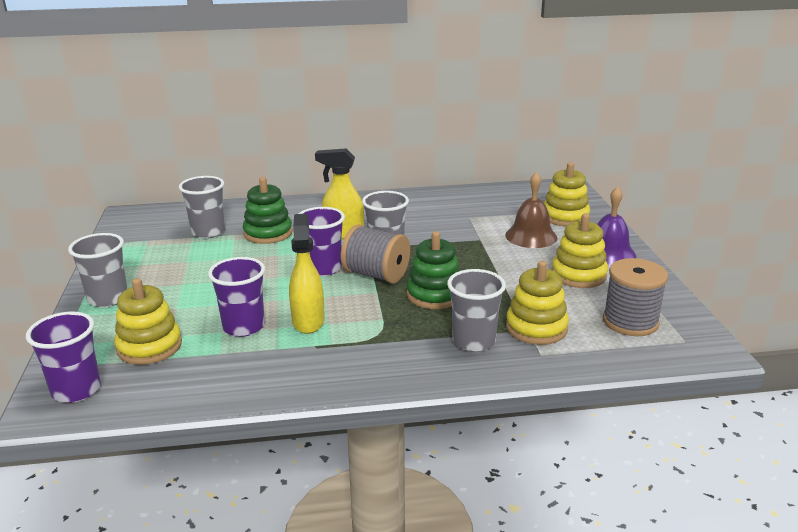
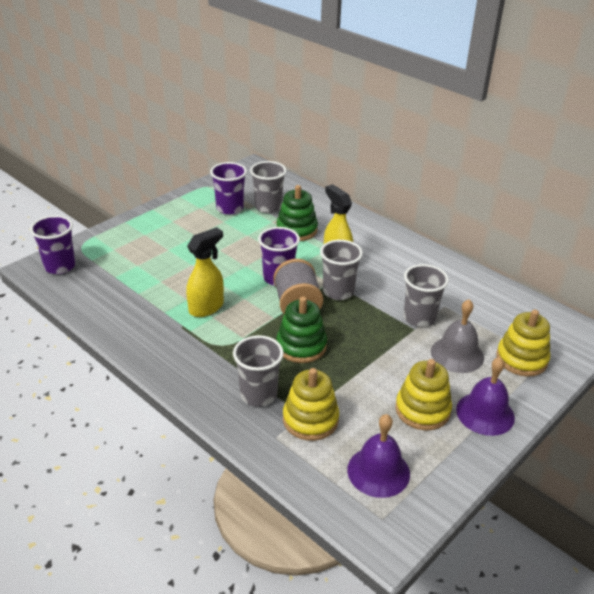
camera: 50 degrees right, 10 degrees up
grey cup [68,233,127,308] -> grey cup moved to [404,264,449,327]
yellow stacking toy [114,278,182,365] -> none
purple cup [208,257,265,337] -> purple cup moved to [210,162,247,215]
brown bell [505,172,557,248] -> grey bell [431,299,484,373]
grey spool [603,258,668,336] -> purple bell [347,414,410,498]

